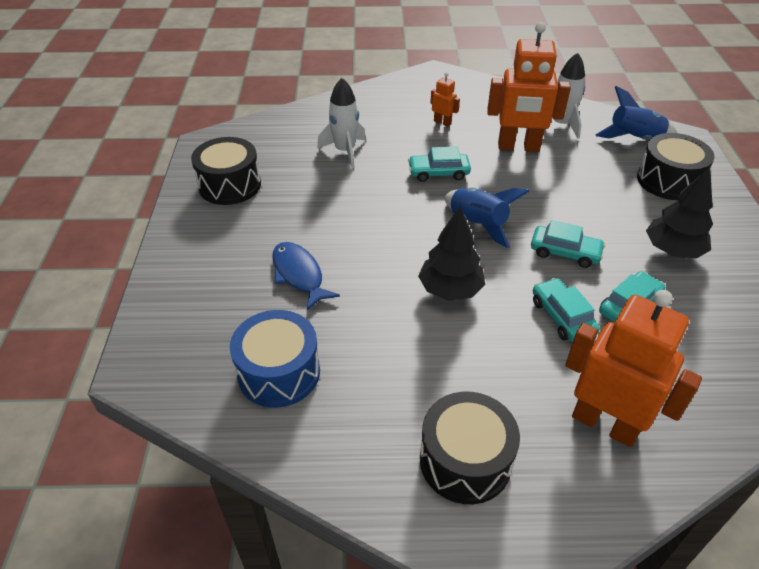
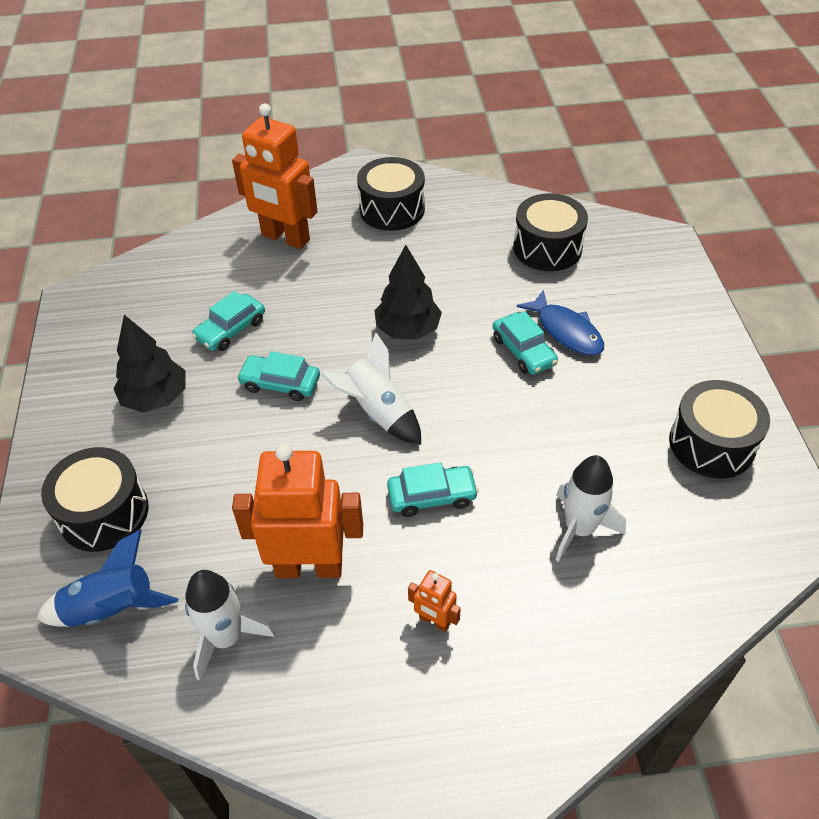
camera: 175 degrees right, 5 degrees up
blue drum [230,310,320,408] -> black drum [513,193,588,271]
blue rocket [445,188,530,248] -> white rocket [320,333,421,445]
turquoise car [533,278,600,342] -> turquoise car moved to [493,311,558,375]

